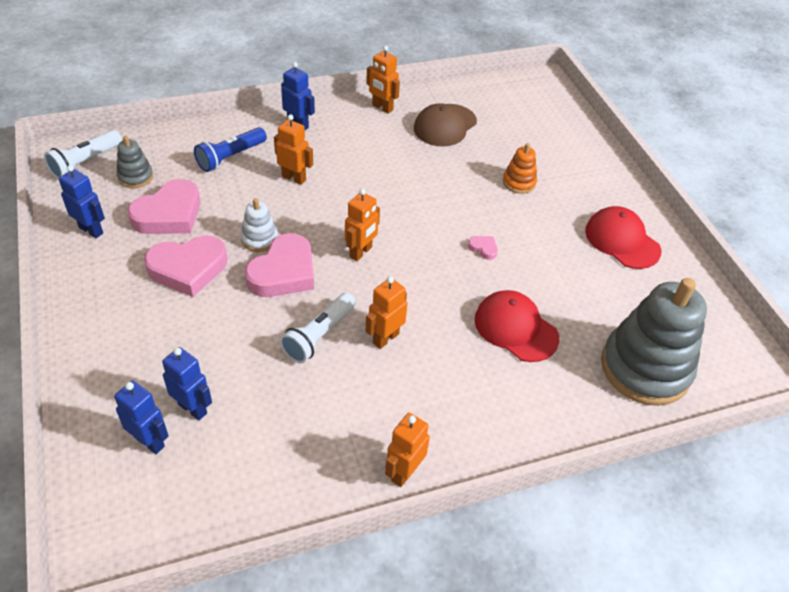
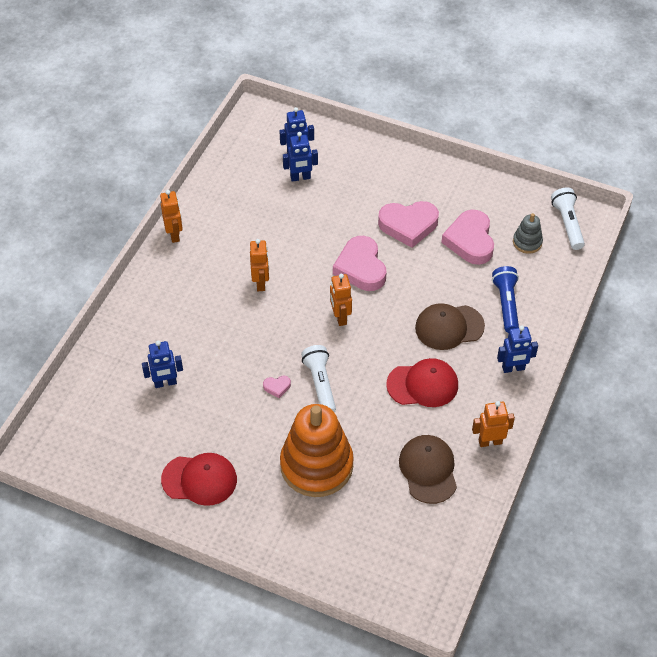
camera: 135 degrees right, 5 degrees up
blue robot [59,165,105,238] -> blue robot moved to [142,340,183,388]
pink heart [144,236,227,297] -> pink heart turned 120 degrees counterclockwise [378,201,439,248]
white stacking toy [241,198,278,252] -> none
orange robot [274,114,313,185] -> brown cap [415,303,485,350]
white flashlight [280,293,356,363] -> white flashlight moved to [301,345,336,413]
red cap [475,290,559,362] -> red cap moved to [386,358,458,407]
orange stacking toy [503,143,537,194] -> orange stacking toy [280,404,354,497], size x2.20
grey stacking toy [601,278,707,406] -> none

